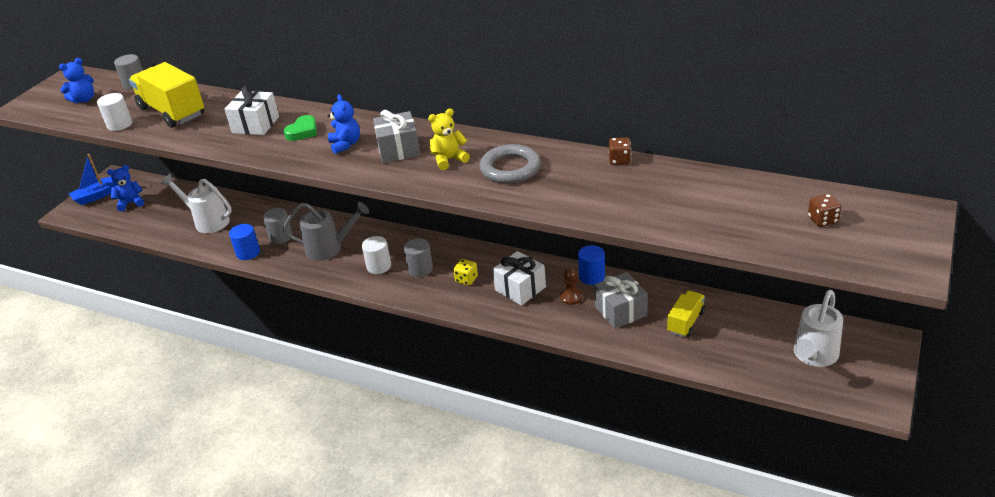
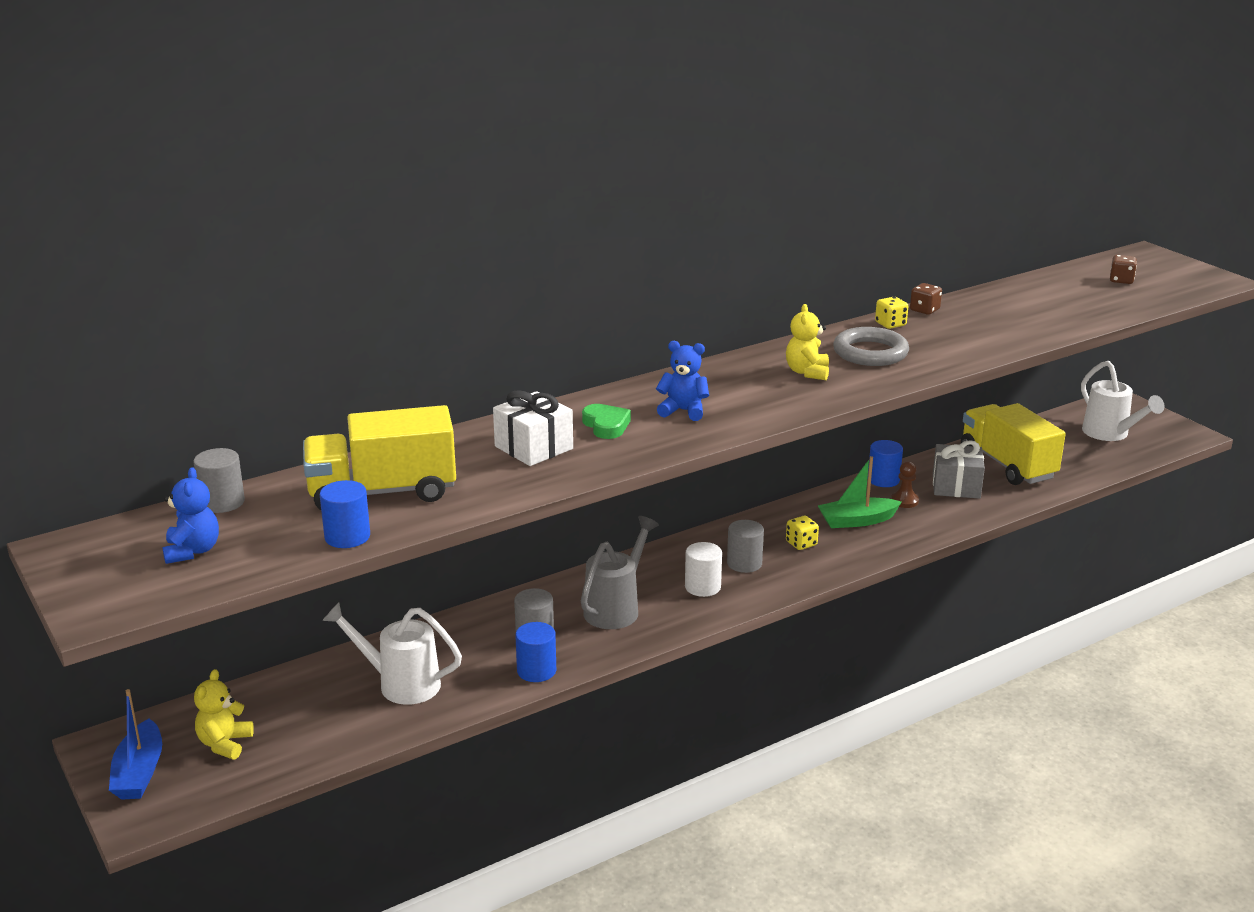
camera: 60 degrees left, 10 degrees down
white cylinder [97,93,132,131] -> blue cylinder [320,480,370,548]
blue teddy bear [107,165,144,212] -> yellow teddy bear [194,669,254,759]
white watering can [161,174,232,233] -> white watering can turned 45 degrees clockwise [322,602,462,705]
grey gift [373,110,420,163] -> none
white gift [493,251,546,306] -> green boat [818,456,902,528]
yellow truck [667,290,705,337] -> yellow truck [961,403,1066,485], size x1.85
none -> yellow dice [875,297,908,329]

